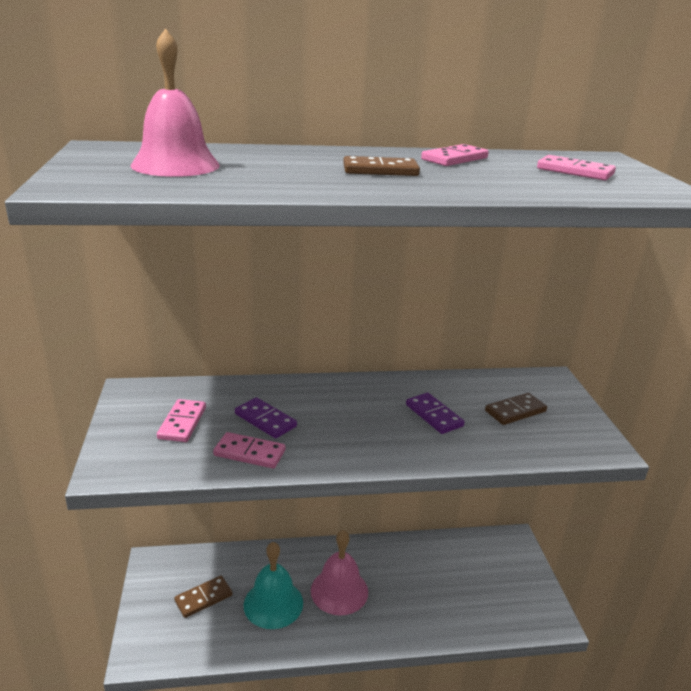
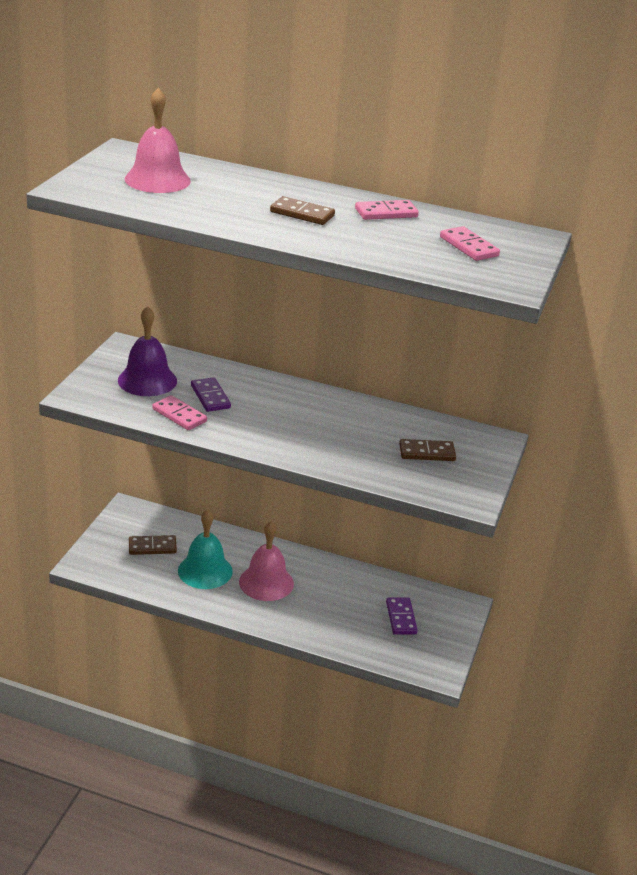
camera: 25 degrees right, 5 degrees up
pink domino [157,399,206,442] -> purple bell [118,306,177,396]
purple domino [406,393,465,434] -> purple domino moved to [386,597,418,635]

